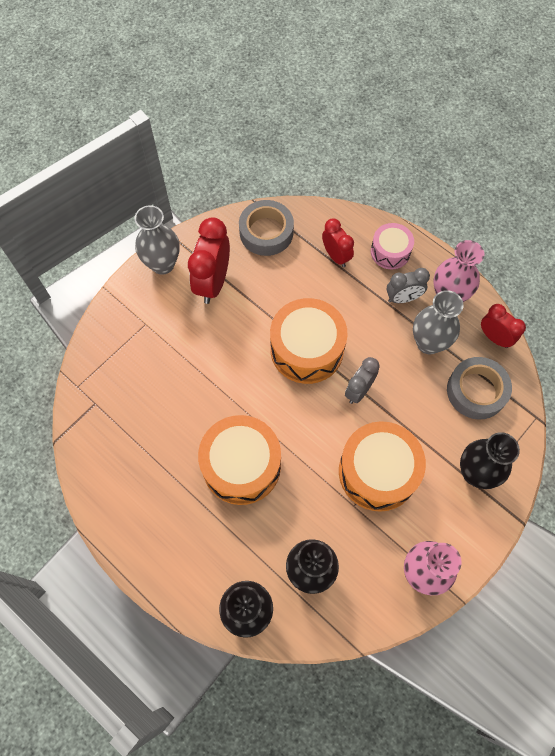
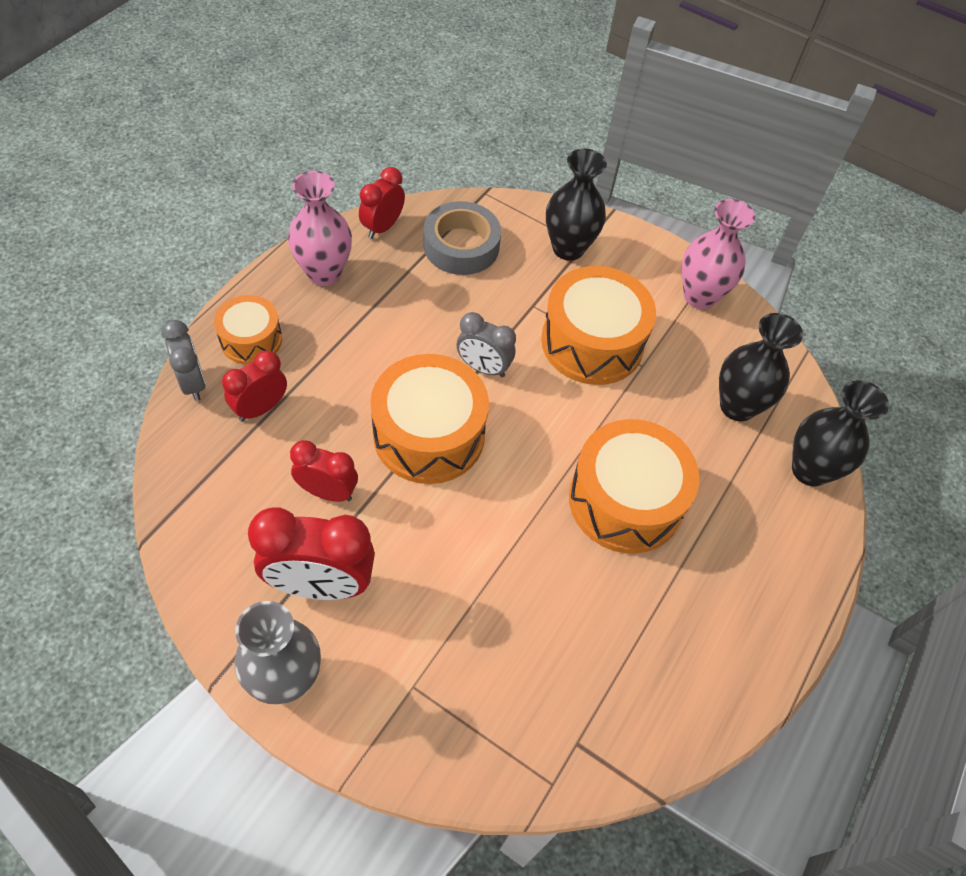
camera: 105 degrees left, 10 degrees down
grey tape [239,200,294,256] -> none
pink drum [371,223,414,269] -> orange drum [214,295,282,365]
grey clock [386,268,430,303] -> grey clock moved to [161,320,206,401]
grey vase [413,290,464,354] -> none
none -> red clock [290,440,358,502]

